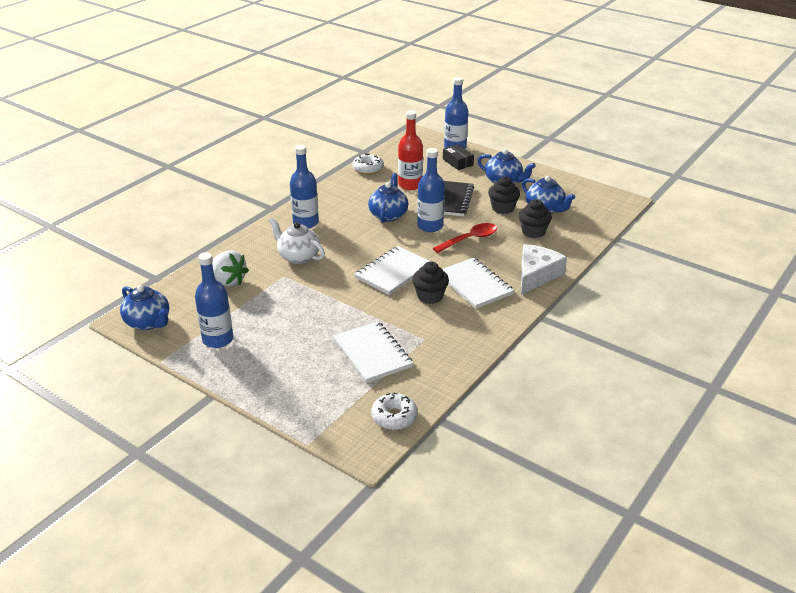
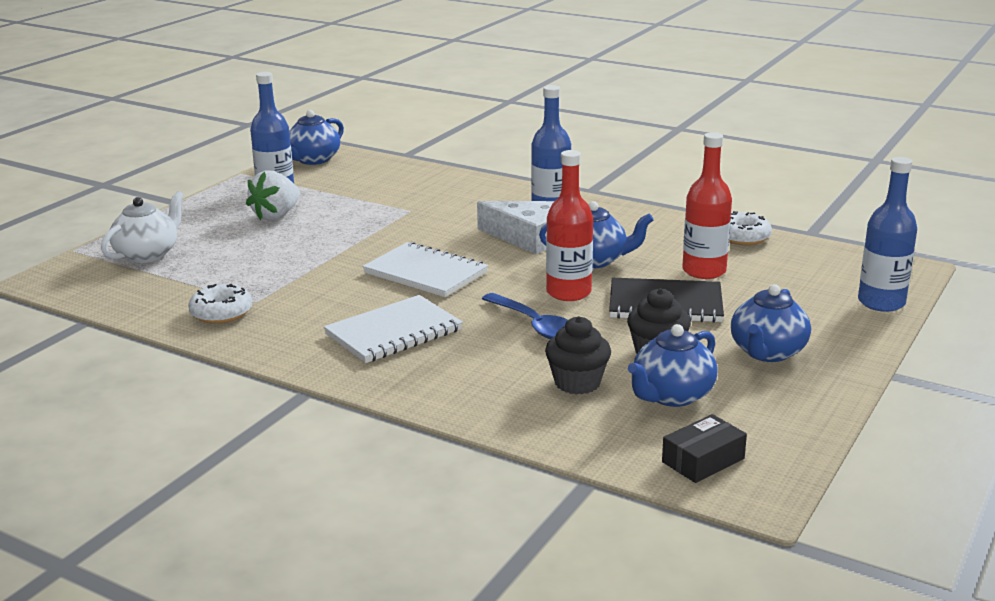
camera: 85 degrees right, 10 degrees down
white strawberry [212,250,249,286] -> white strawberry moved to [246,171,300,220]
white teapot [269,218,325,264] -> white teapot moved to [101,191,184,263]
white notebook [333,321,413,383] -> none
white donut [371,393,418,430] -> white donut moved to [188,284,252,324]
black cupcake [412,261,449,304] -> none
blue bottle [417,148,445,232] -> red bottle [546,150,593,301]
red spoon [433,223,497,253] -> blue spoon [482,293,568,339]
black box [443,144,474,170] -> black box moved to [662,414,747,483]
white cheese [521,244,567,295] -> white cheese moved to [477,201,554,254]

